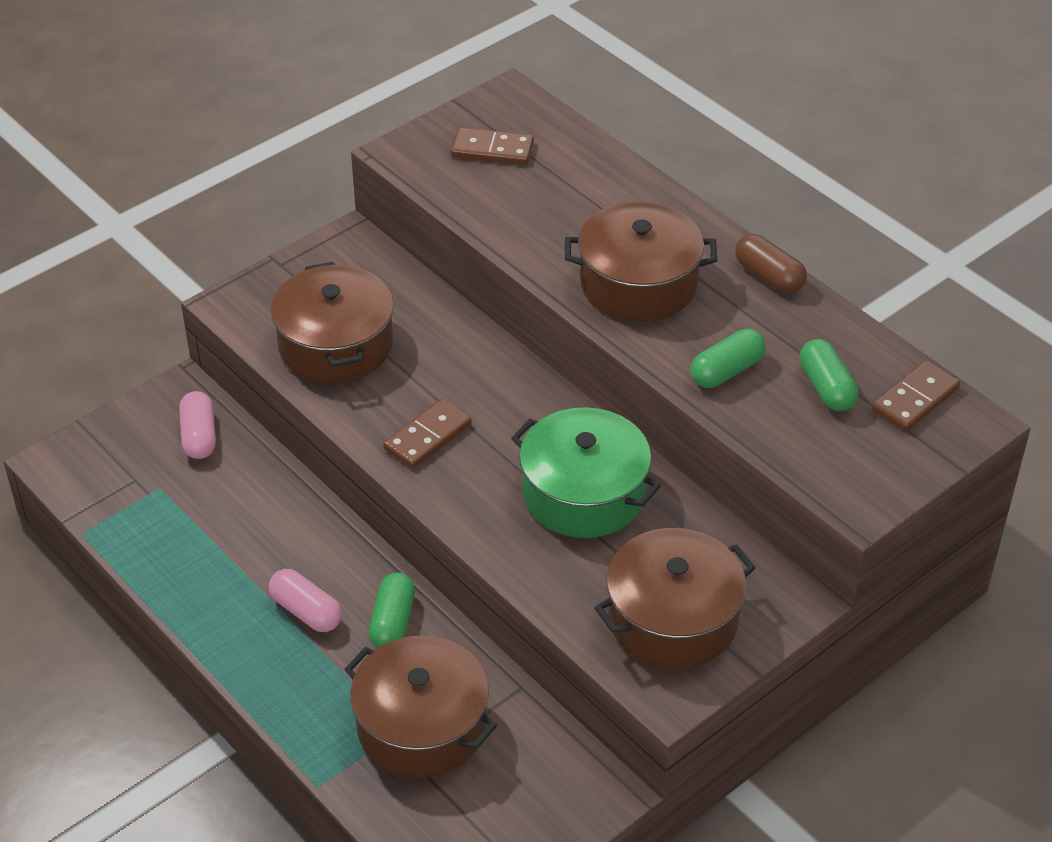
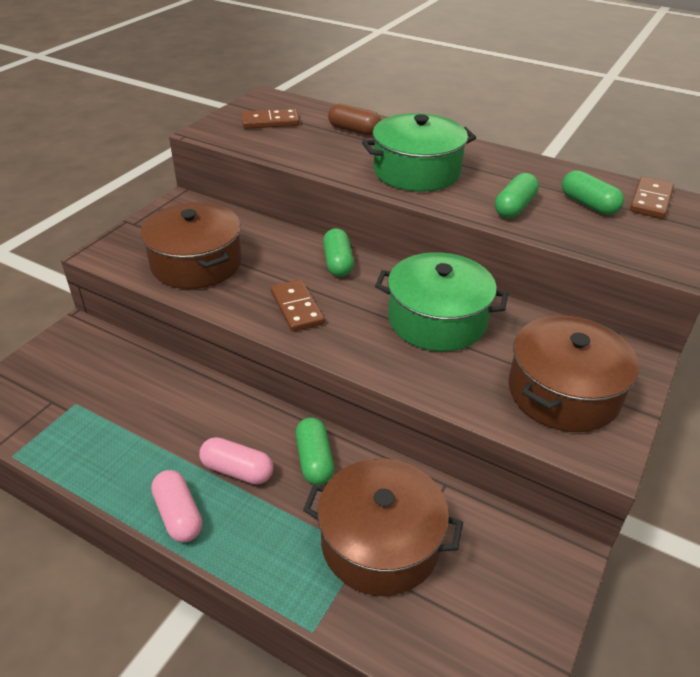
camera: 20 degrees left, 5 degrees down
pink capsule [179,391,216,459] -> pink capsule moved to [151,470,202,542]
brown domino [383,399,471,469] -> brown domino turned 45 degrees counterclockwise [271,279,325,332]
brown pot [565,201,717,322] -> green pot [362,113,476,192]
brown capsule [735,234,807,293] -> brown capsule moved to [328,104,381,136]
none -> green capsule [323,228,354,277]

